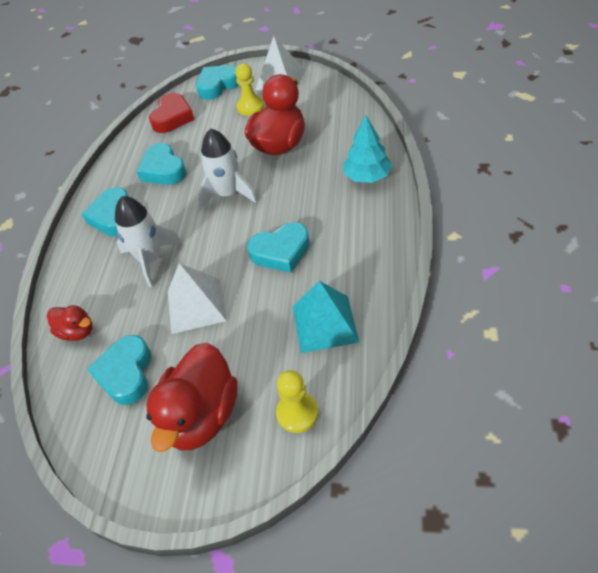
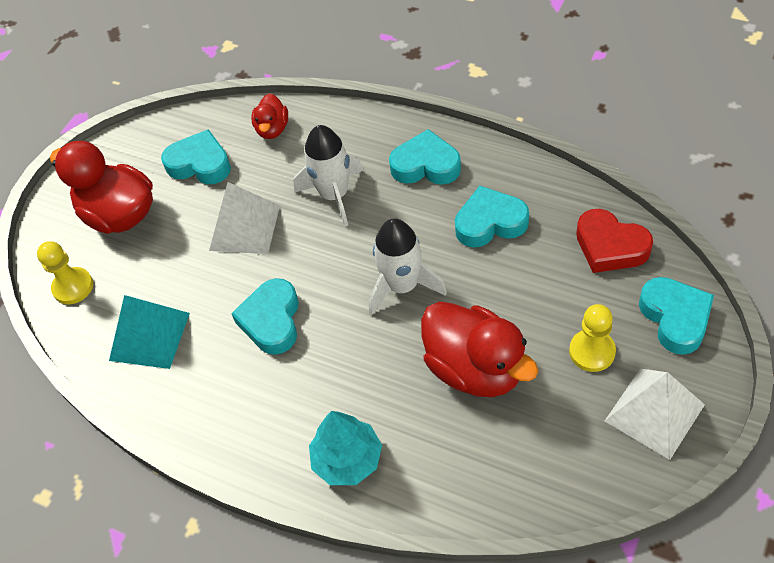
camera: 110 degrees right, 5 degrees up
red duck [47,305,93,341] -> red duck turned 45 degrees counterclockwise [251,93,288,139]

